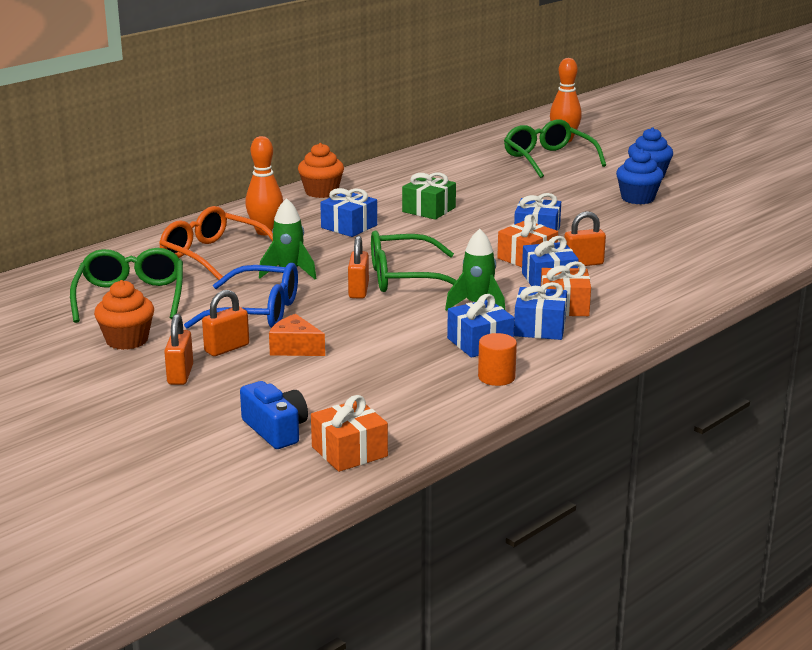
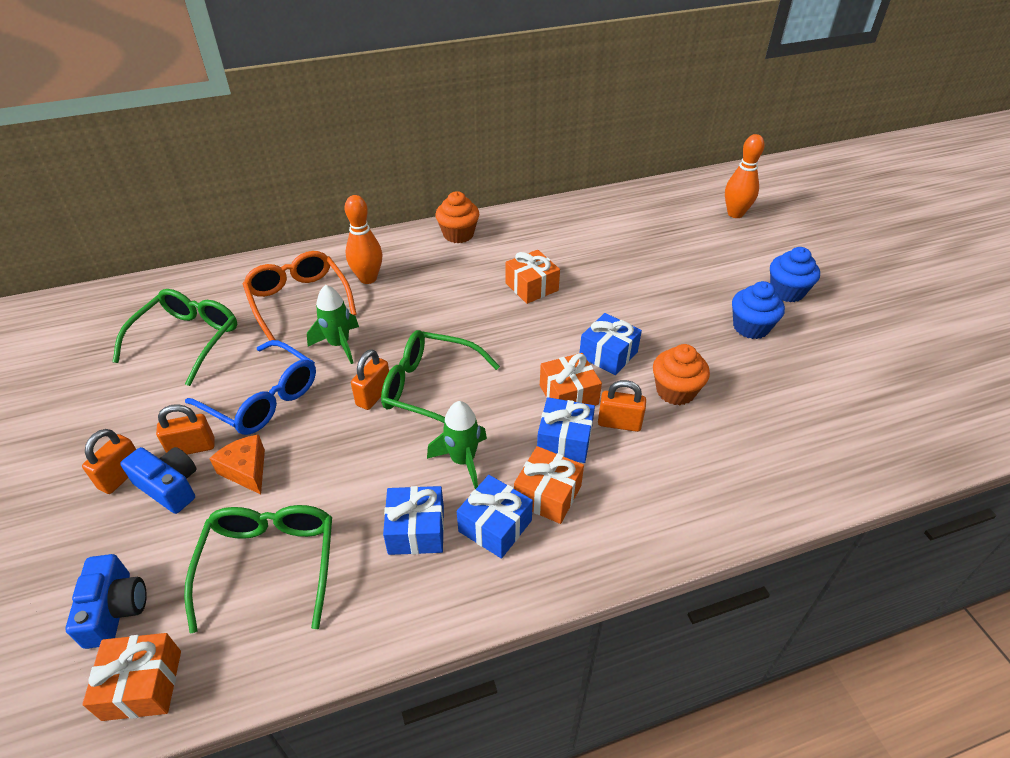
camera: 25 degrees right, 20 degrees up
orange cupcake [94,280,154,350] -> orange cupcake moved to [653,344,710,405]
blue gift [320,188,377,237] -> none
green gift [402,173,456,220] -> orange gift [506,250,560,304]
orange cylinder [478,333,517,386] -> none
green glasses [504,120,606,178] -> green glasses moved to [184,505,332,634]
none -> blue camera [120,447,197,514]

